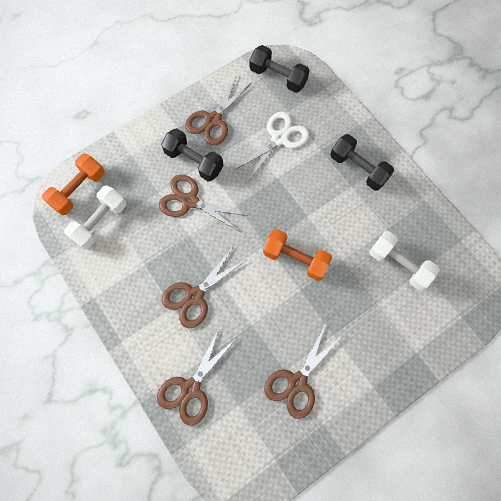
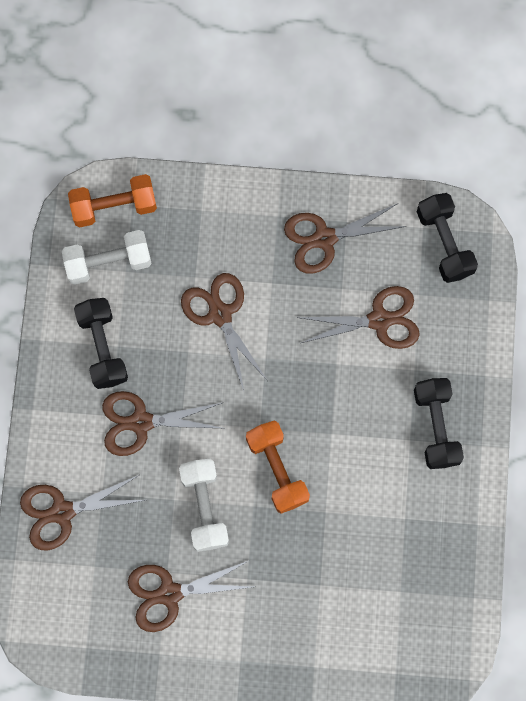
camera: 40 degrees right, 5 degrees up
black dumbbell [161,128,224,181] -> black dumbbell moved to [74,298,128,389]
white scissors [235,112,309,182] -> brown scissors [296,286,420,349]
white dumbbell [369,231,440,291] -> white dumbbell moved to [179,459,229,552]

